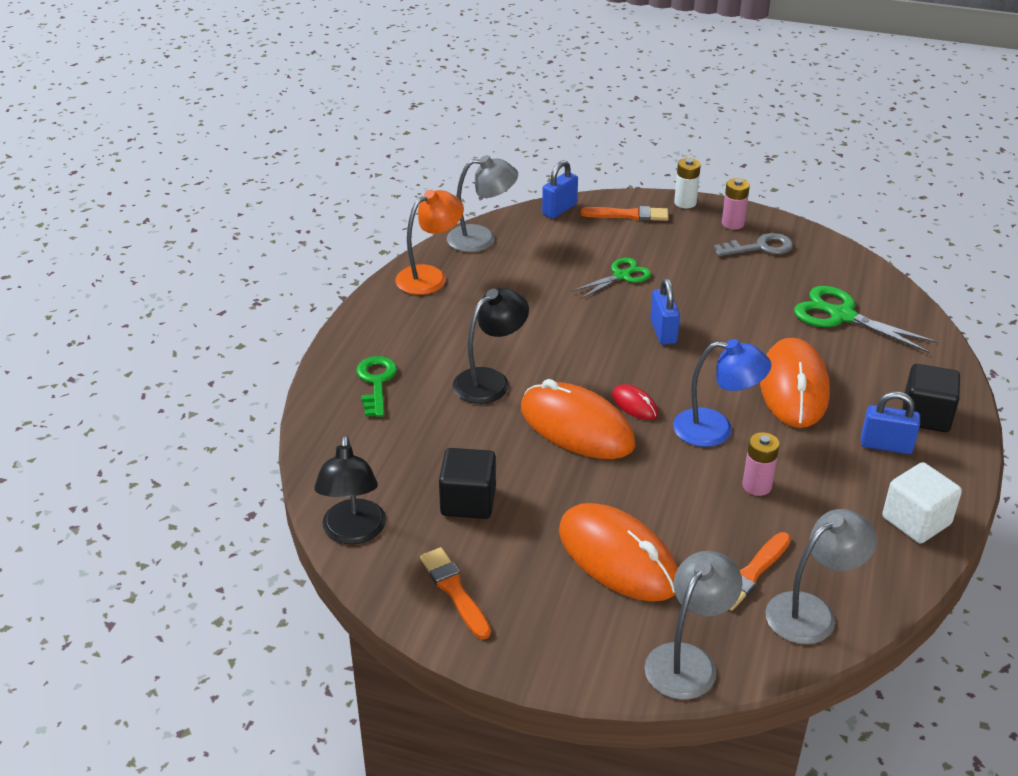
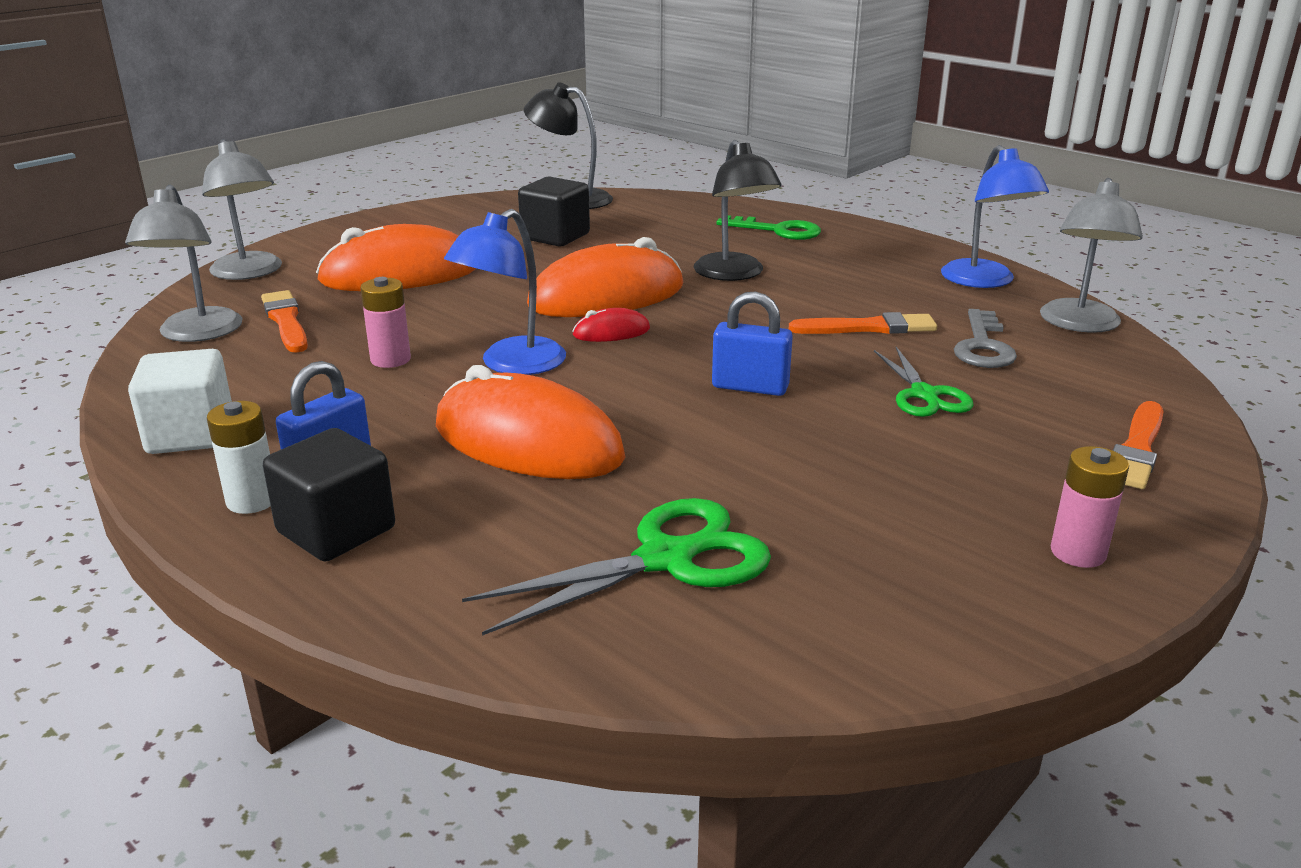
camera: 115 degrees right, 10 degrees down
orange lamp [395,190,464,295] -> blue lamp [941,145,1049,288]
orange brush [420,547,491,639] -> orange brush moved to [789,312,937,334]
blue padlock [542,160,578,219] -> none
white battery [674,158,701,208] -> white battery moved to [207,401,270,514]
grey key [714,233,793,256] -> grey key moved to [954,309,1017,368]

